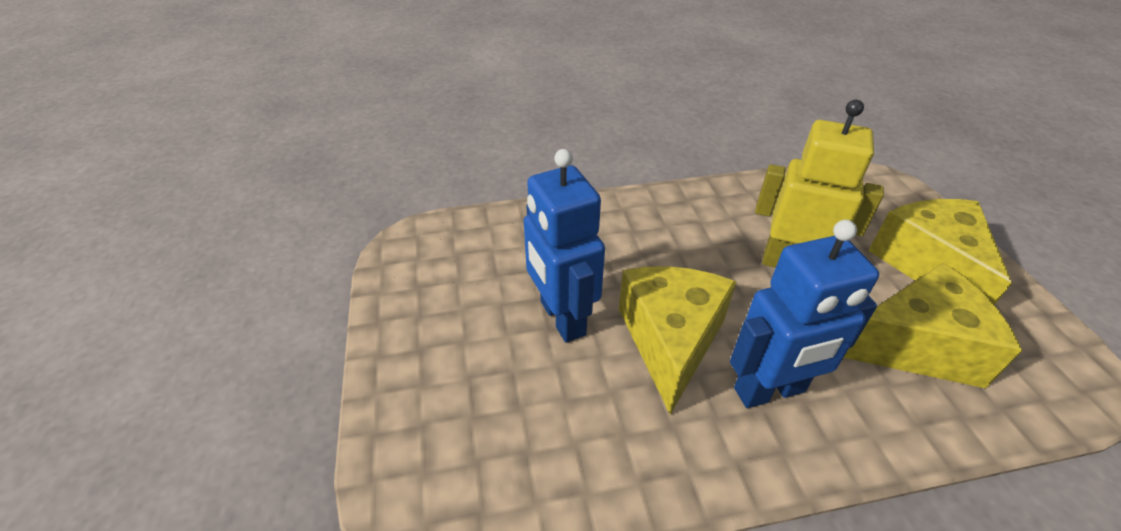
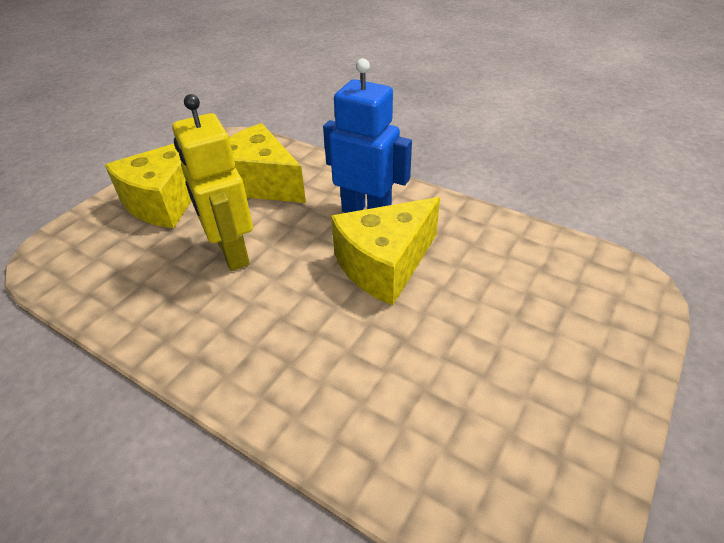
camera: 135 degrees left, 0 degrees up
blue robot [524,149,605,343] -> none

